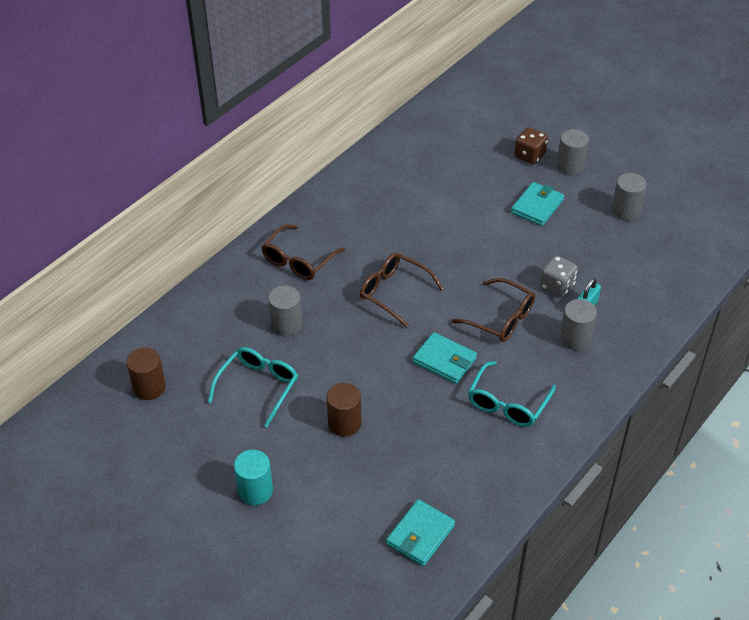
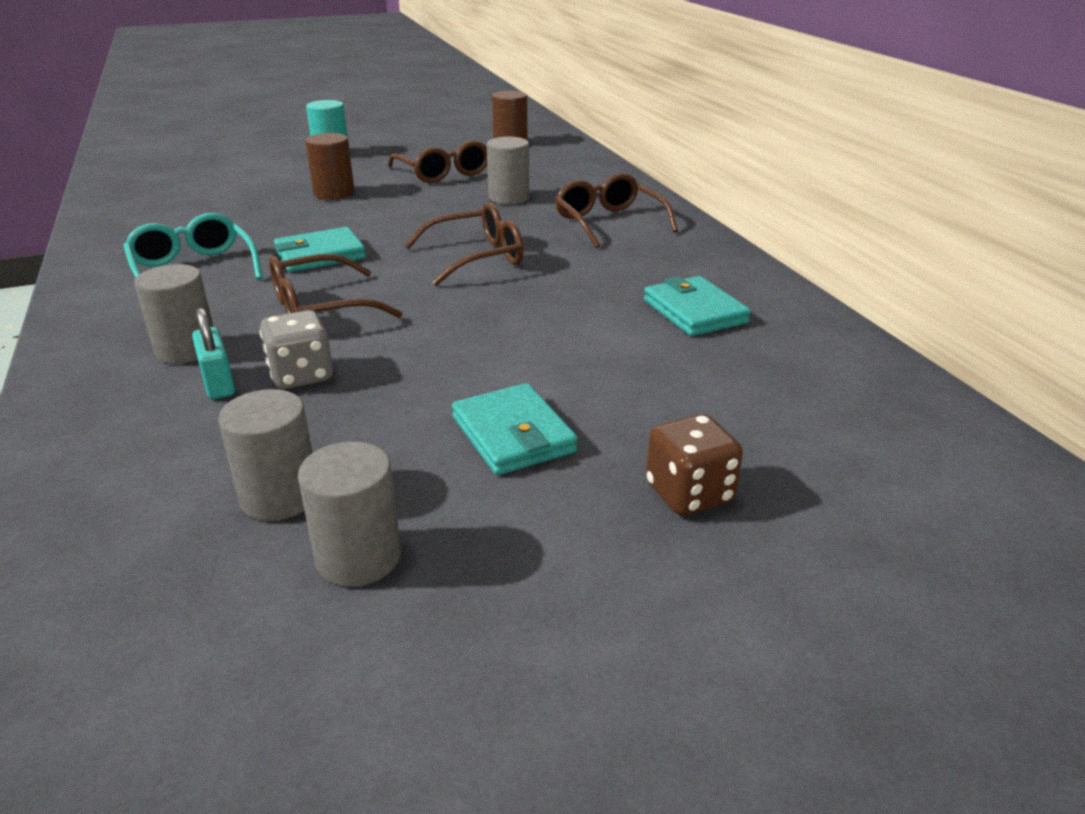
camera: 120 degrees right, 15 degrees down
turquoise glasses [208,347,298,427] -> brown glasses [388,141,487,183]
turquoise wallet [386,499,455,566] -> turquoise wallet moved to [644,276,751,336]
grey cylinder [557,129,589,176] -> grey cylinder moved to [218,389,312,521]

